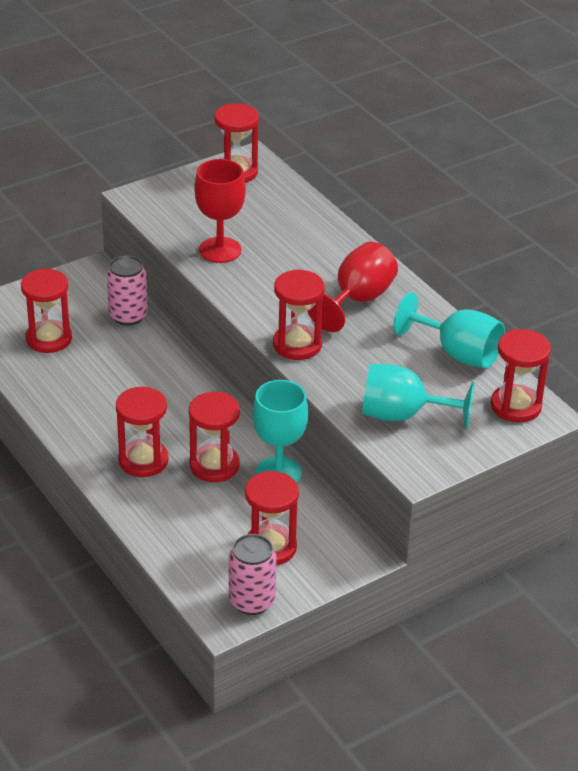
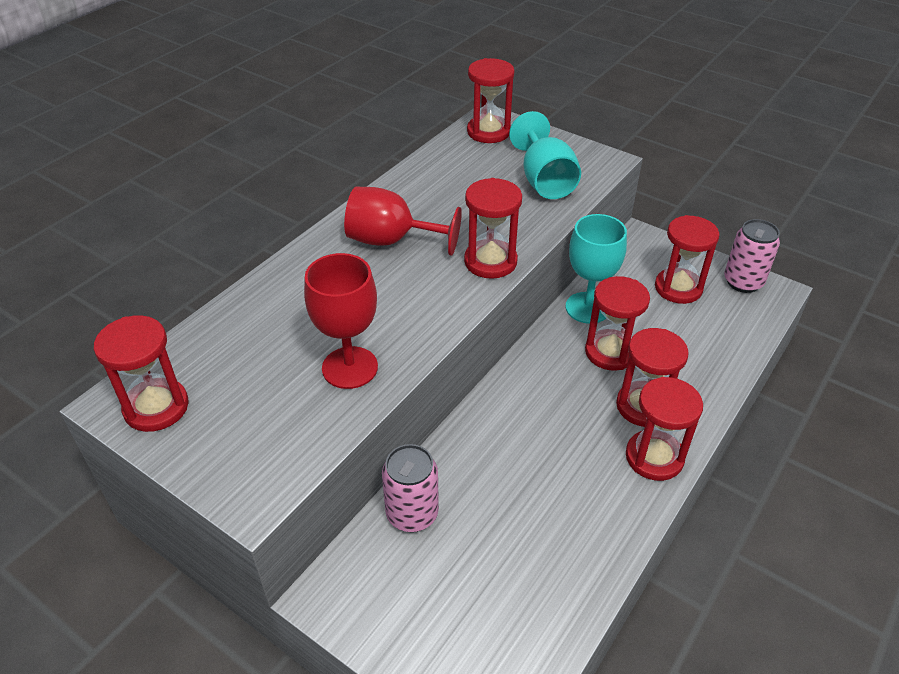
camera: 110 degrees left, 5 degrees up
red hourglass [21,269,72,353] -> red hourglass moved to [626,377,703,481]
turquoise goblet [393,292,505,368] -> none

